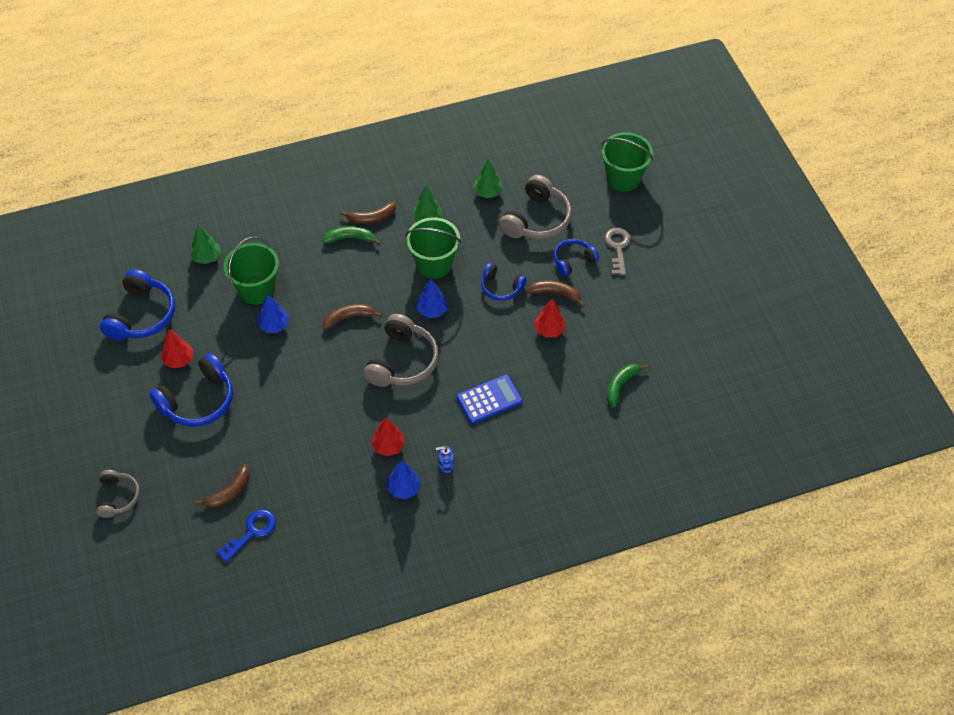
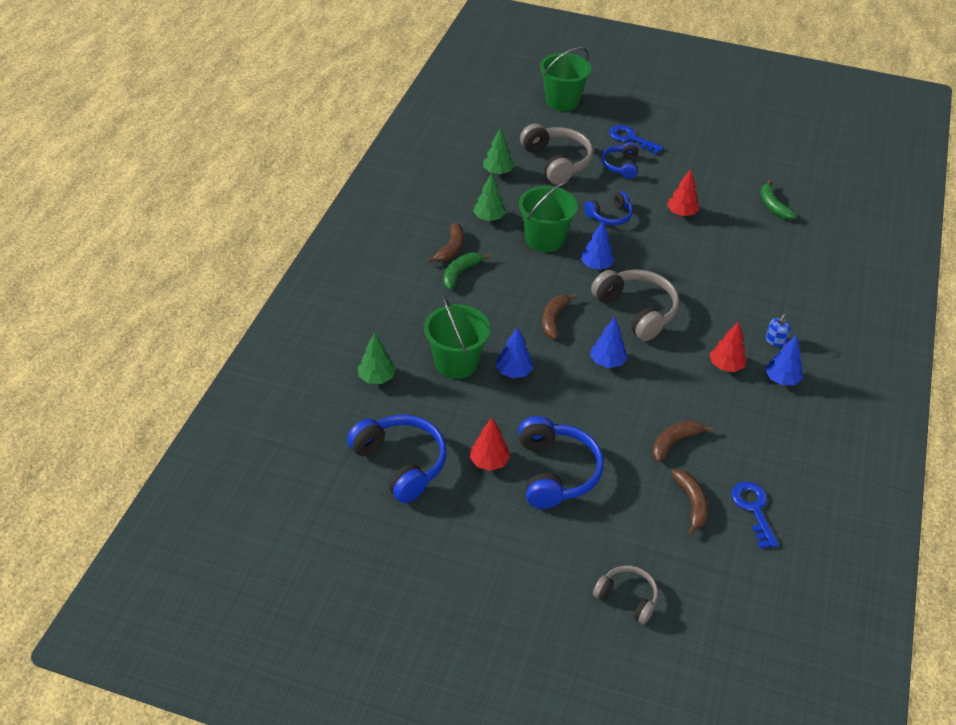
camera: 55 degrees left, 10 degrees down
blue calculator [457,374,523,424] -> none
brown banana [527,280,585,307] -> brown banana moved to [652,421,713,462]
grey key [605,228,631,275] -> blue key [609,125,664,155]
none -> blue tree [590,317,627,368]

